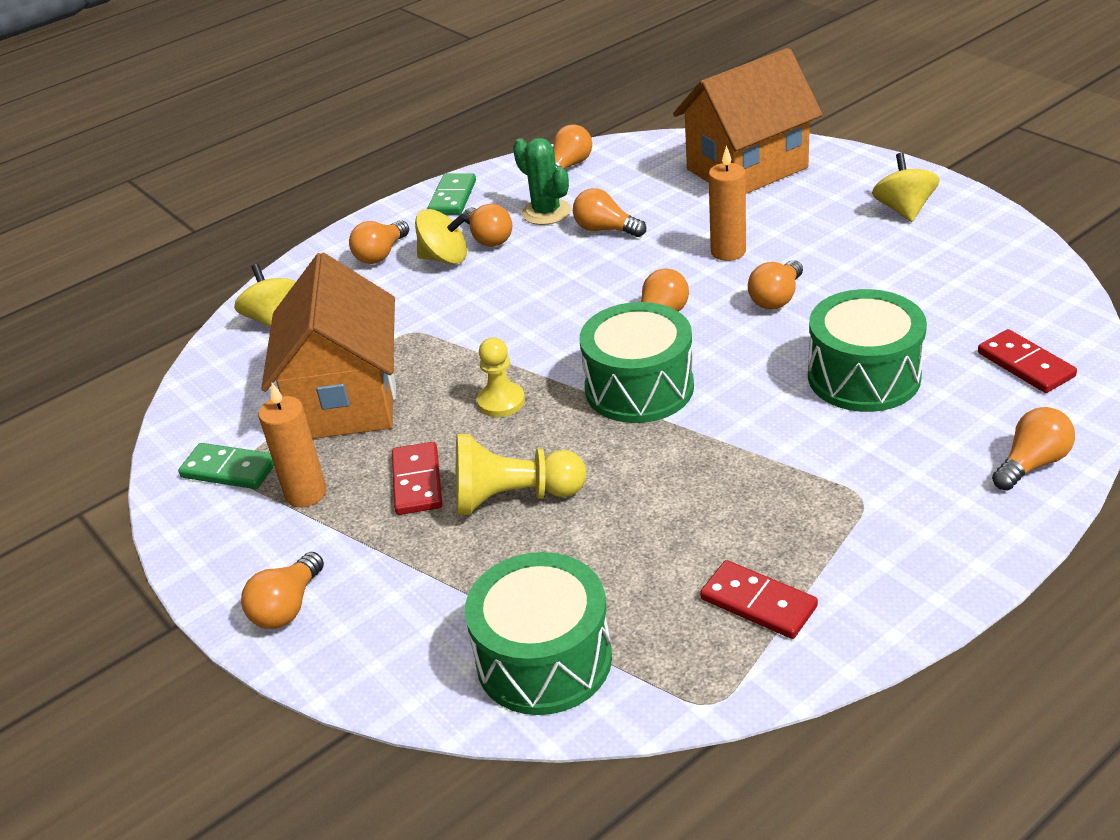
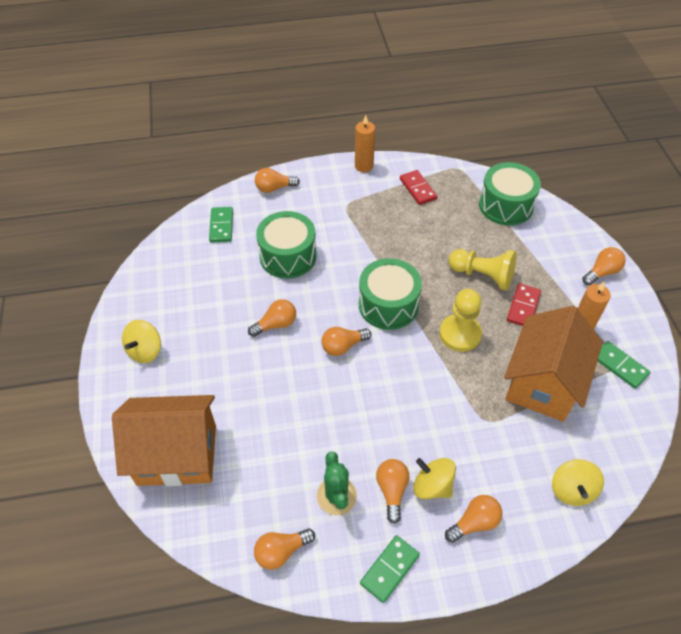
camera: 155 degrees left, 15 degrees up
yellow pawn [477,337,525,417] -> yellow pawn [439,289,482,352], size x1.52
orange light bulb [573,188,646,237] -> none
orange candle [709,145,746,261] -> orange candle moved to [355,115,375,172]
red domino [978,329,1077,393] -> green domino [209,207,233,243]

